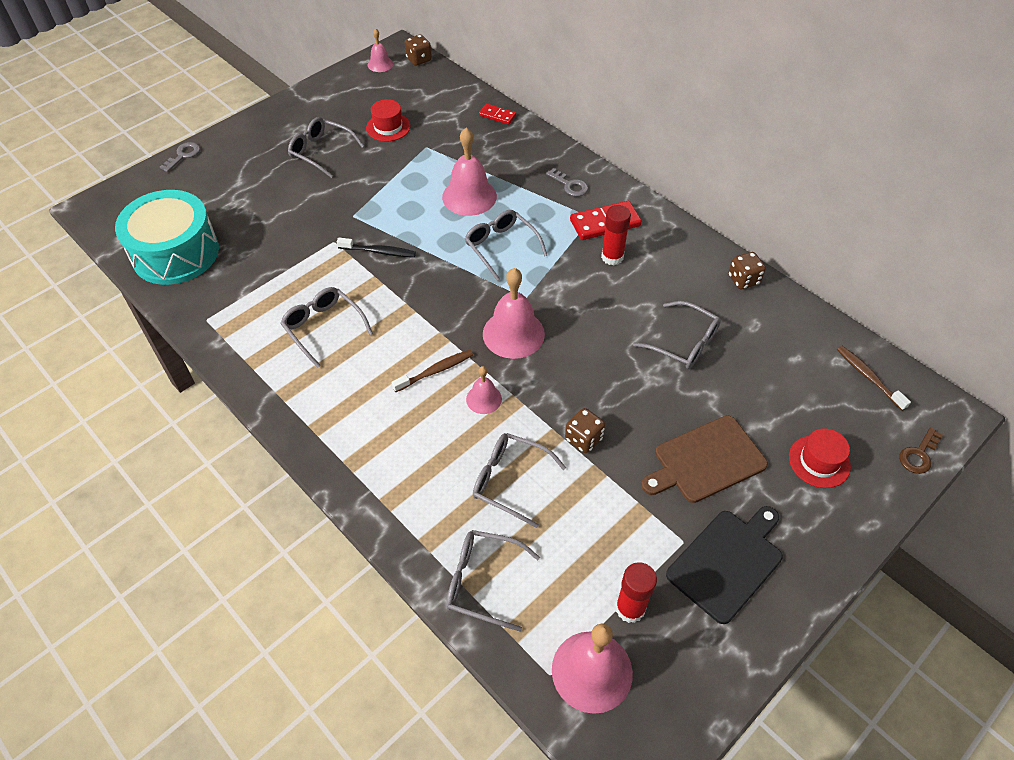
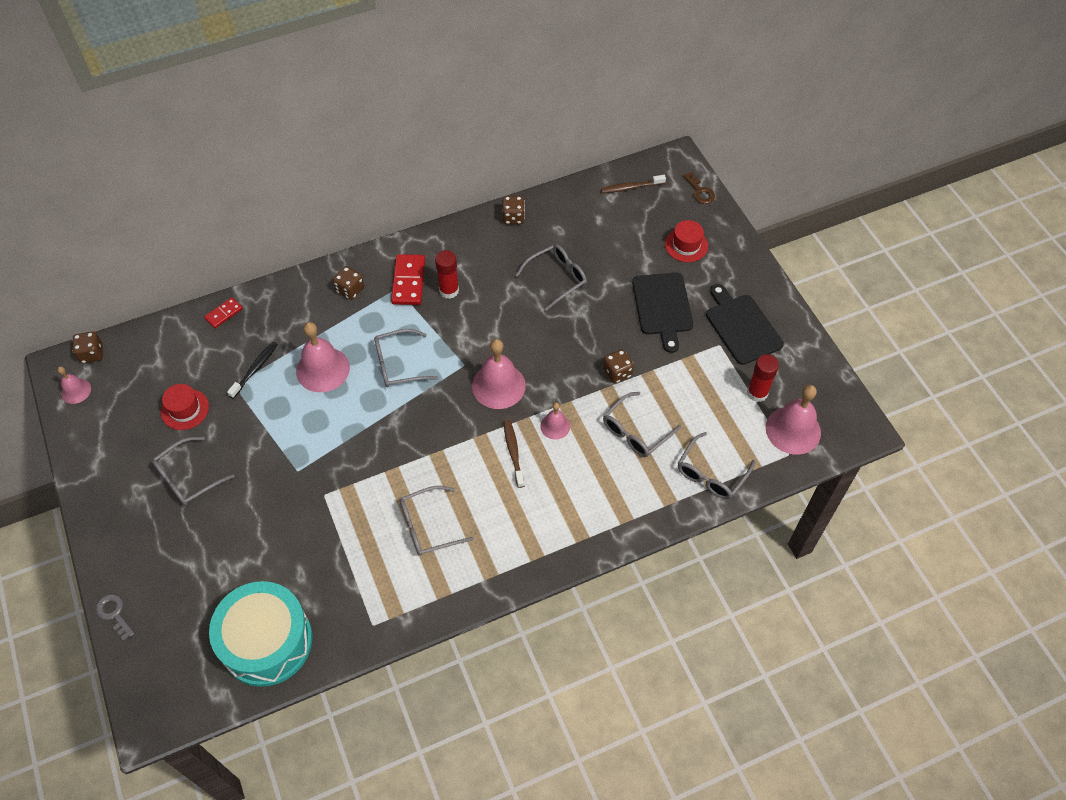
camera: 70 degrees left, 5 degrees up
black toothbrush [337,237,416,257] -> black toothbrush moved to [227,342,278,399]
grey key [546,168,588,197] -> brown dice [333,266,364,300]
brown cutting board [641,416,768,503] -> black cutting board [632,273,693,353]

